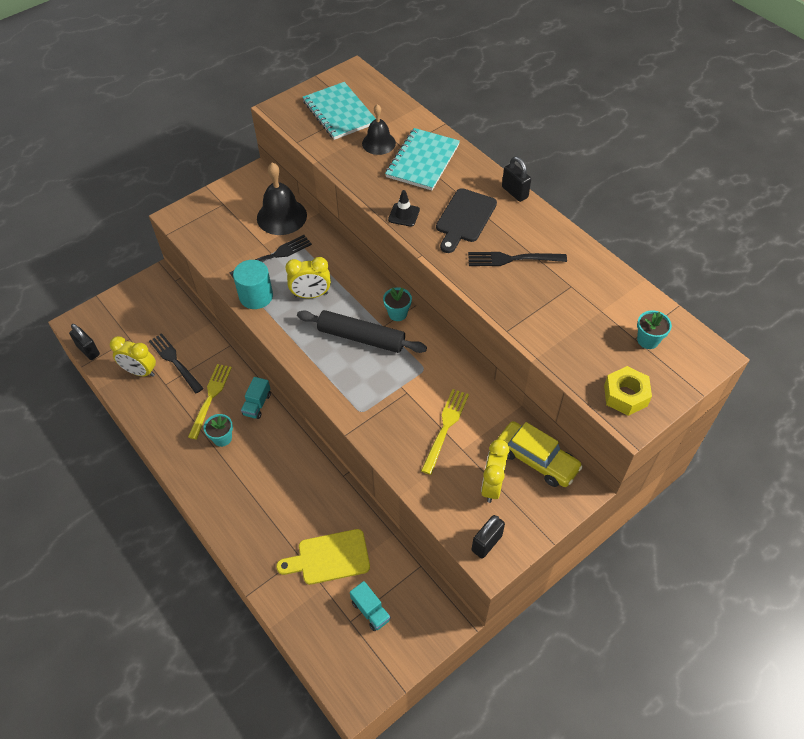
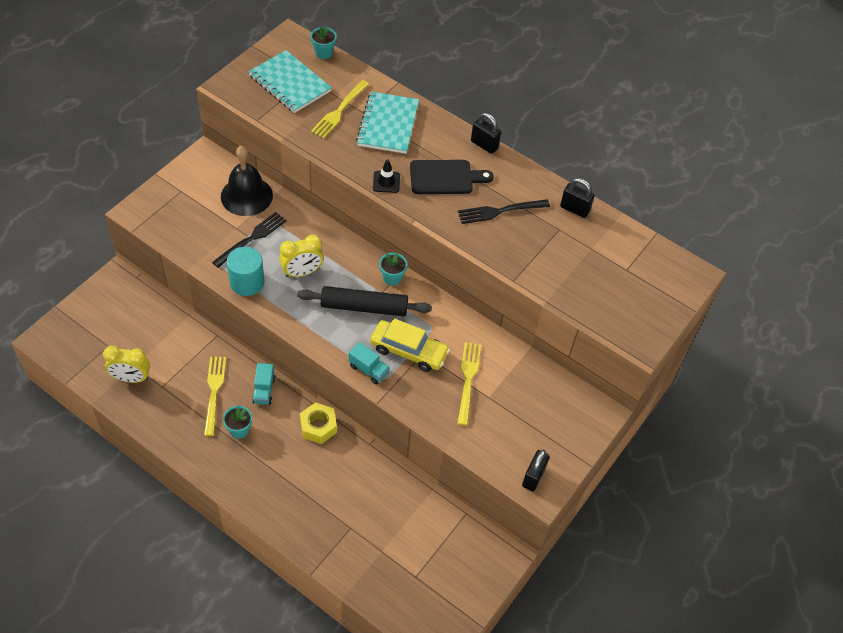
camera: 20 degrees left, 0 degrees up
black padlock [69,324,100,360] -> black padlock moved to [560,178,594,218]
black fork [149,333,204,394] -> none
yellow cutting board [276,529,370,585] -> none
turquoise truck [350,581,391,631] -> turquoise truck moved to [349,342,390,385]
black bell [362,104,396,155] -> yellow fork [311,80,369,138]
black cutting board [436,188,497,253] -> black cutting board turned 105 degrees counterclockwise [410,160,494,194]
yellow clock [481,439,509,503] -> none
yellow car [497,421,583,487] -> yellow car moved to [370,318,450,372]
yellow nut [604,366,652,416] -> yellow nut moved to [300,402,337,444]
turquoise flower pot [637,310,672,349] -> turquoise flower pot moved to [310,26,337,59]

